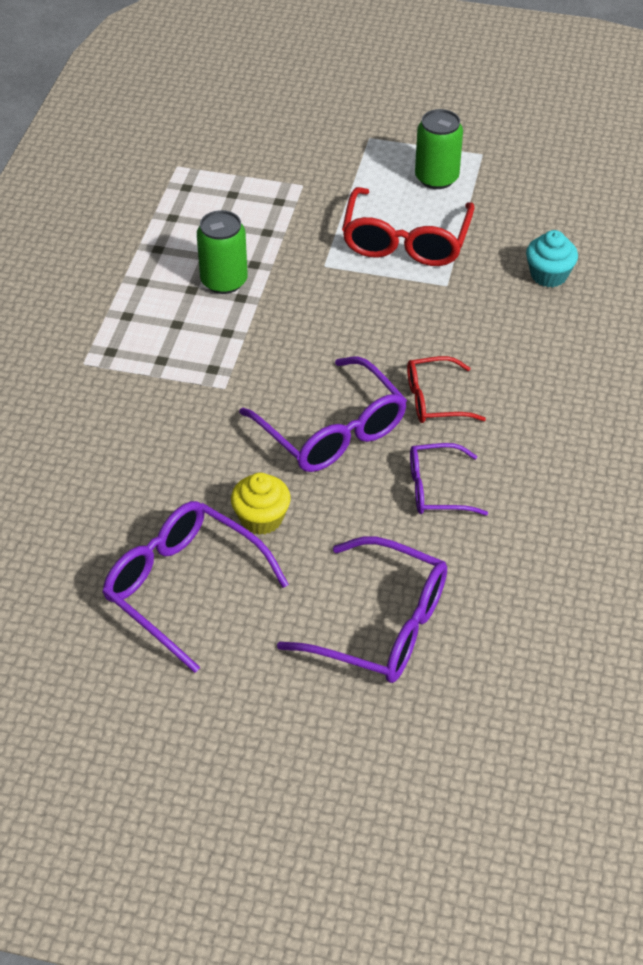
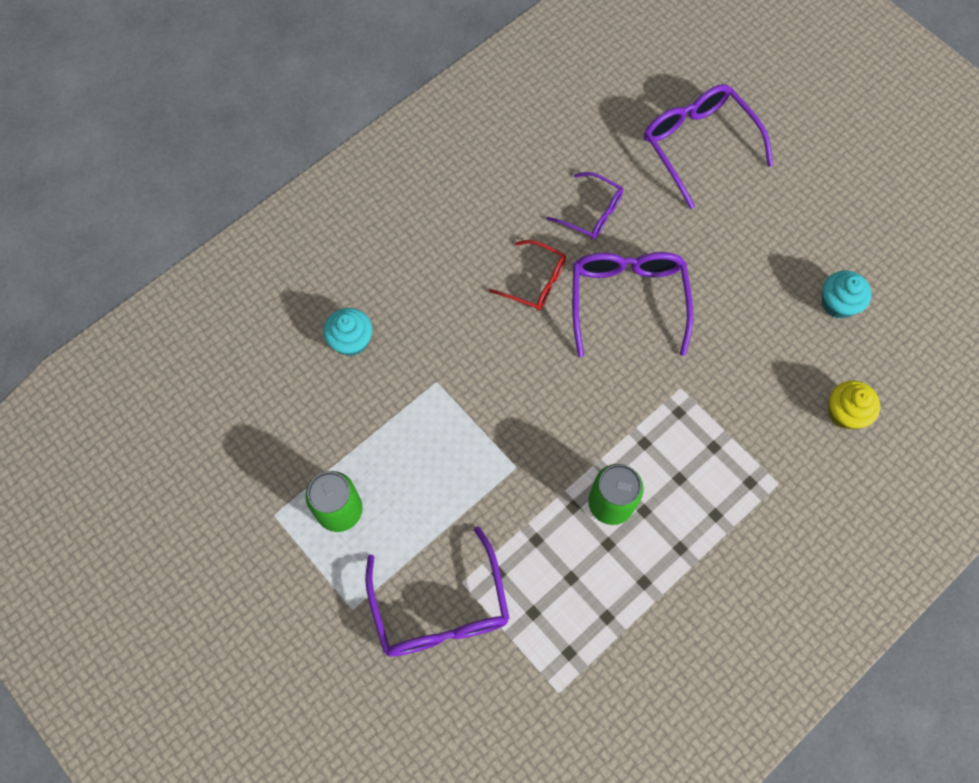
camera: 145 degrees left, 20 degrees up
purple glasses [102,501,289,673] -> purple glasses moved to [365,526,510,657]
yellow cupcake [231,473,291,535] -> yellow cupcake moved to [828,381,880,429]
red glasses [342,187,475,266] -> none
none -> turquoise cupcake [822,271,872,319]

